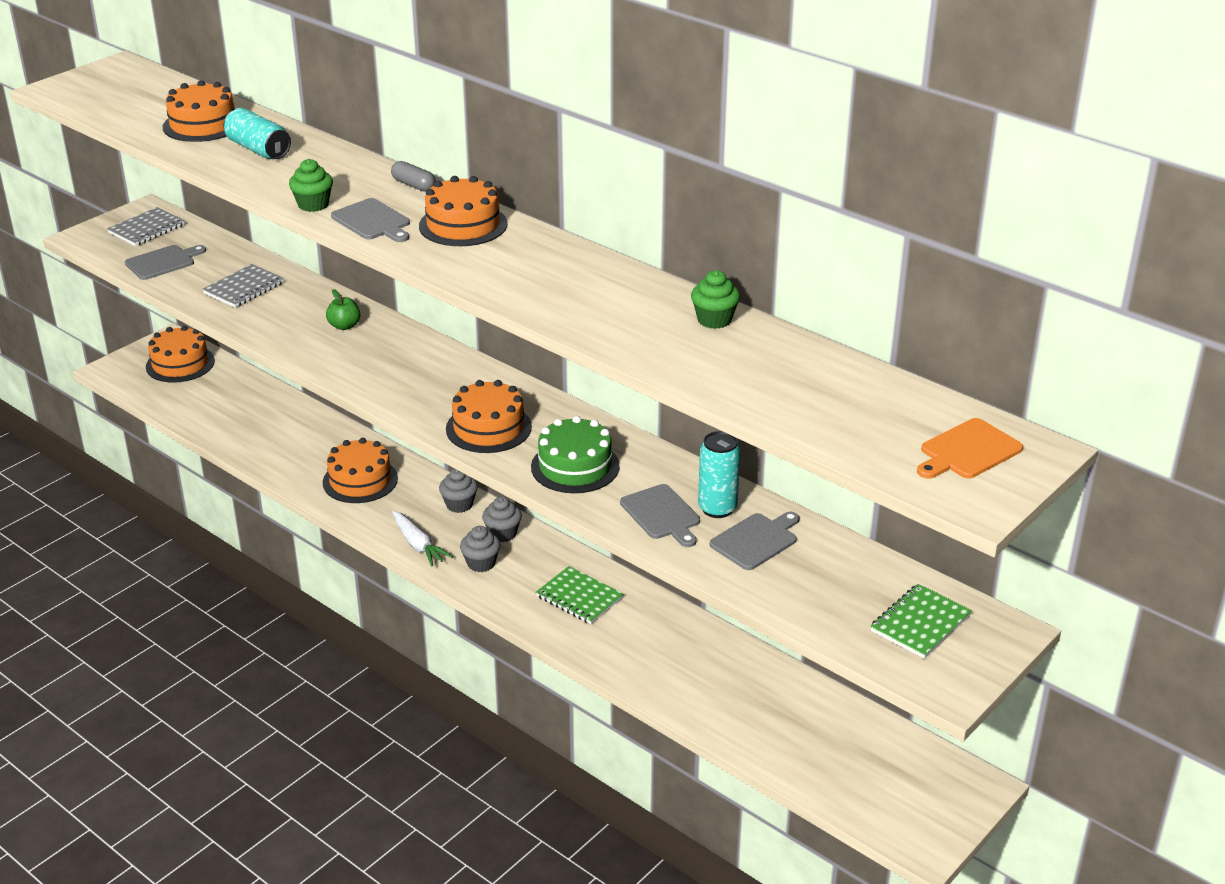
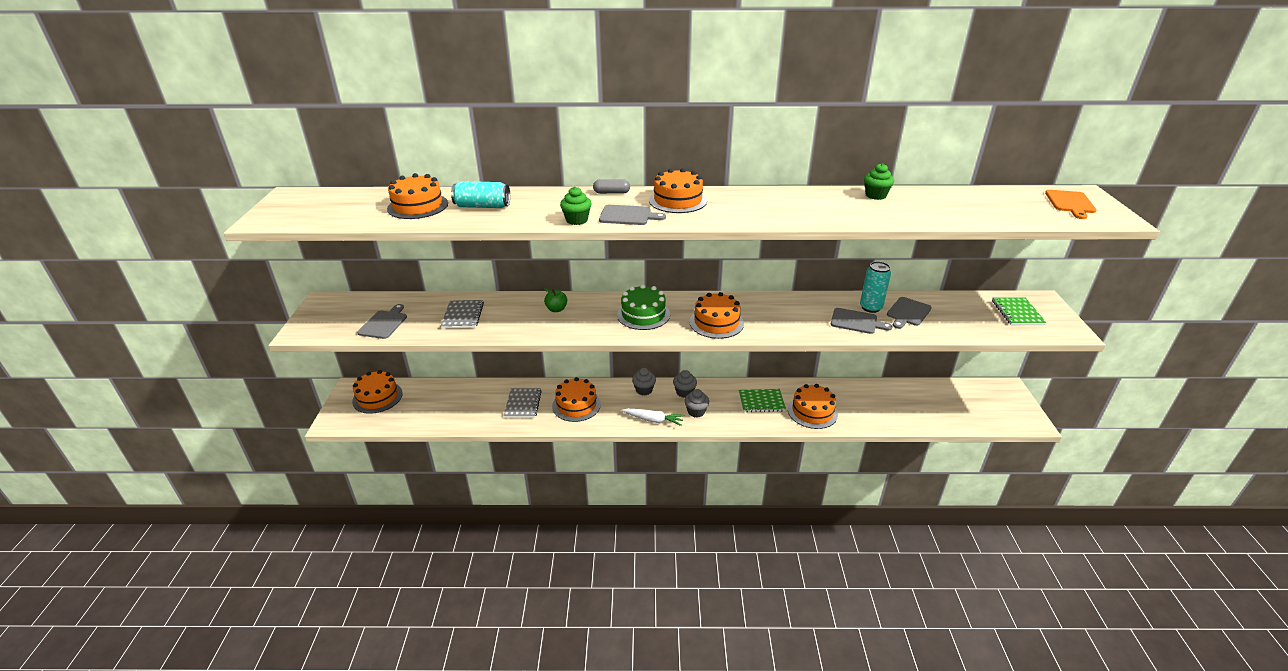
camera: 40 degrees left, 0 degrees up
grey notebook [107,207,185,246] -> grey notebook moved to [504,388,542,418]
green cake [531,416,620,493] -> green cake moved to [617,284,670,330]
grey cutting board [710,512,800,570] -> grey cutting board turned 150 degrees counterclockwise [887,297,932,329]
none -> orange cake [788,384,838,429]

